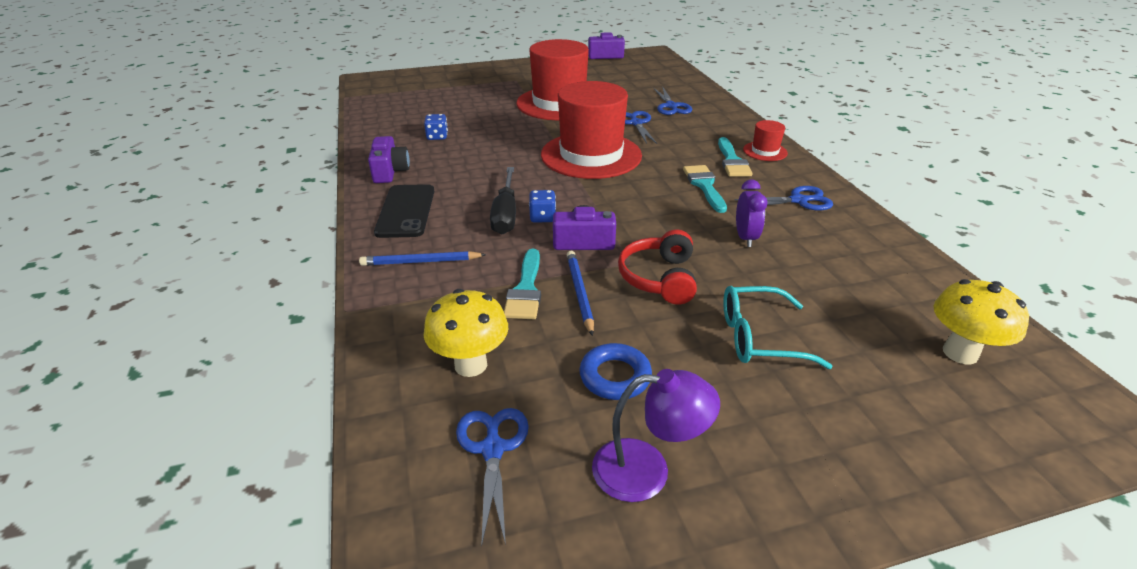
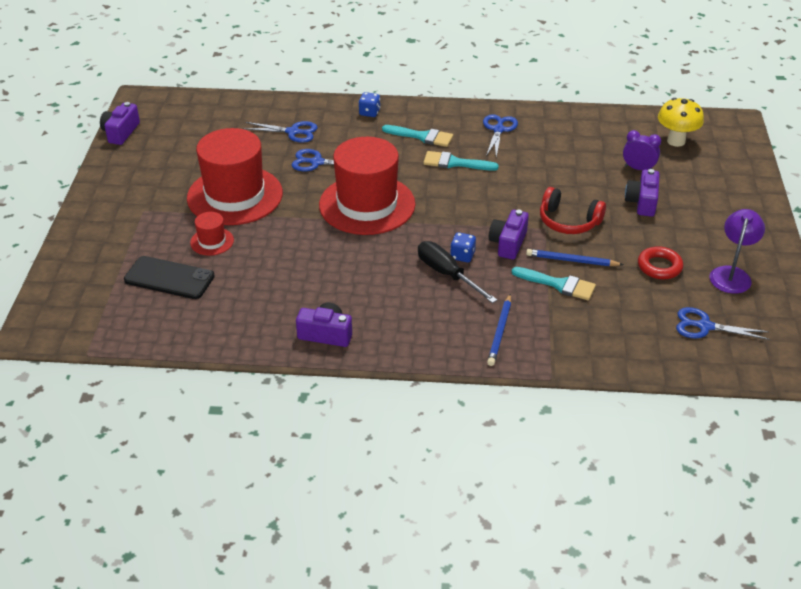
camera: 70 degrees left, 5 degrees up
black phone [374,184,434,238] -> black phone moved to [124,256,215,299]
yellow mushroom [423,289,508,377] -> none
blue dice [424,114,448,140] -> blue dice moved to [359,92,380,117]
black screwdriver [490,167,516,234] -> black screwdriver turned 150 degrees counterclockwise [418,241,497,303]
blue ring [579,343,652,400] -> red ring [638,246,683,279]
turquoise glasses [723,286,833,369] -> purple camera [625,169,660,217]
purple clock [736,179,768,247] -> purple clock moved to [623,130,661,170]
red hat [743,120,788,161] -> red hat moved to [190,212,234,256]

